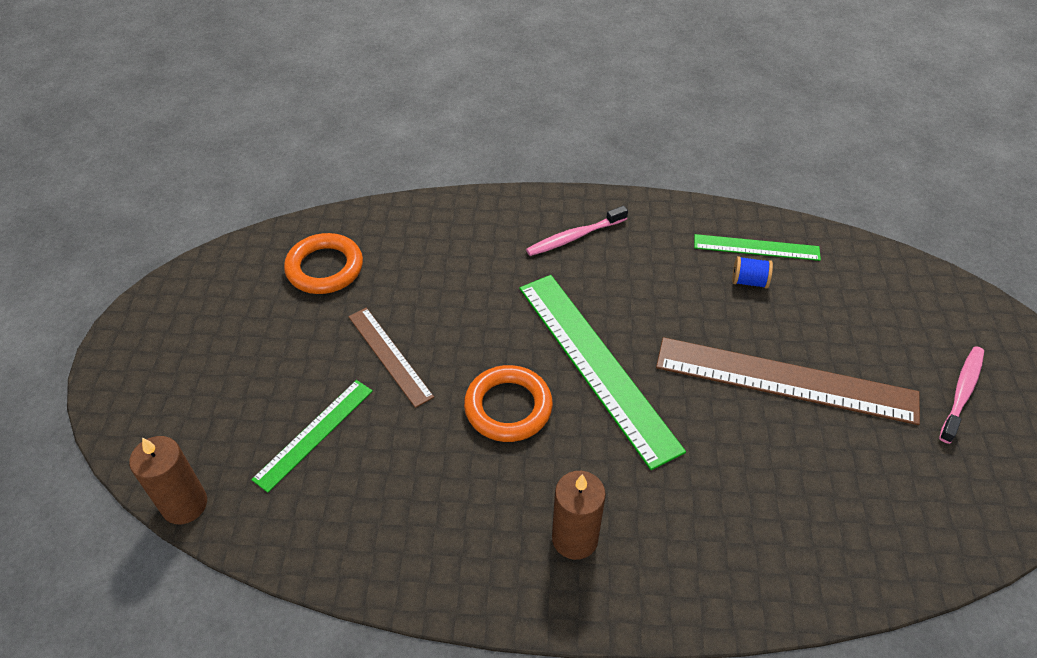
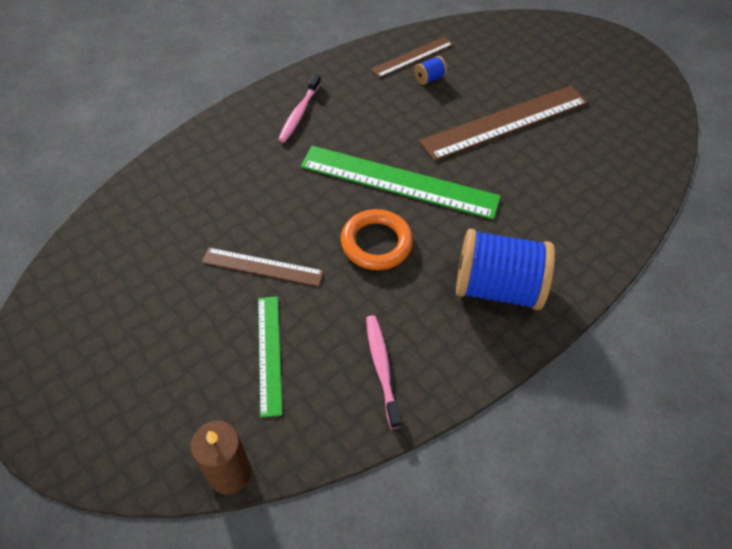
camera: 45 degrees left, 5 degrees up
orange ring [284,233,363,294] -> none
brown candle [552,471,606,560] -> blue spool [456,229,555,310]
green ruler [694,234,821,261] -> brown ruler [370,37,453,78]
pink toothbrush [939,346,984,444] -> pink toothbrush moved to [366,315,401,429]

